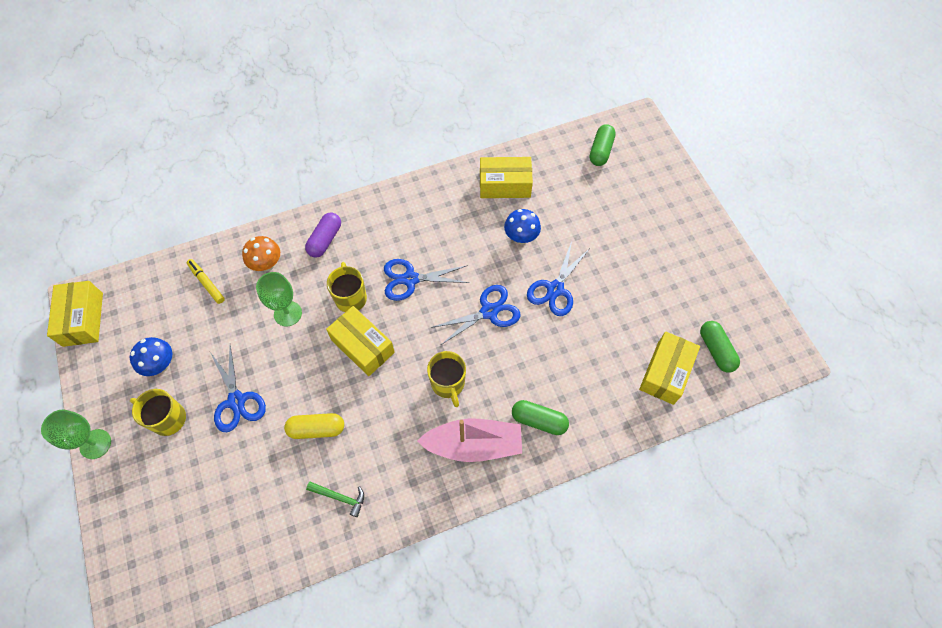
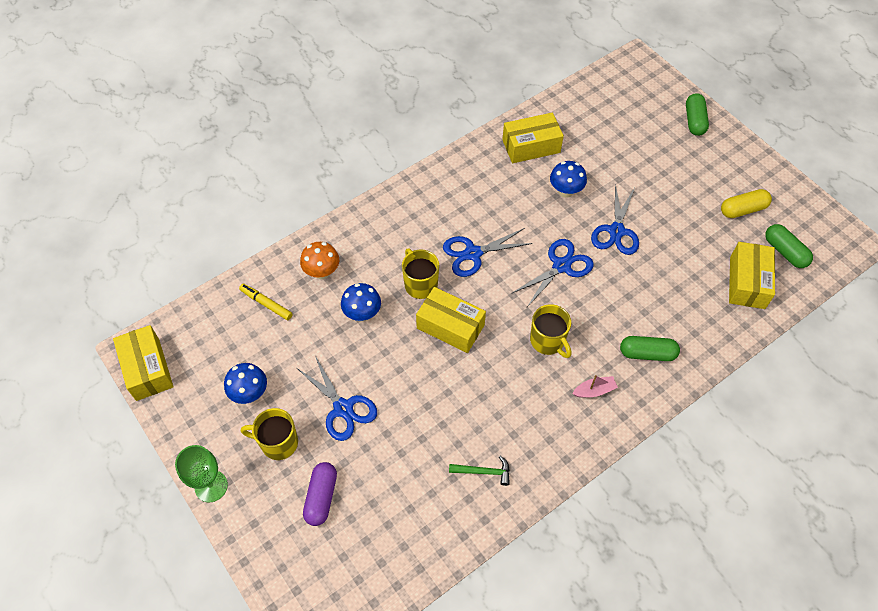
camera: 15 degrees left, 5 degrees down
green goblet [256,272,302,327] -> blue mushroom [341,283,381,321]
yellow capsule [284,413,344,439] -> yellow capsule moved to [721,189,772,218]
purple capsule [305,212,341,258] -> purple capsule moved to [303,462,337,526]
pink boat [417,418,522,462] -> pink boat [572,375,618,398], size x0.45
green capsule [590,124,616,166] -> green capsule moved to [686,93,709,136]

